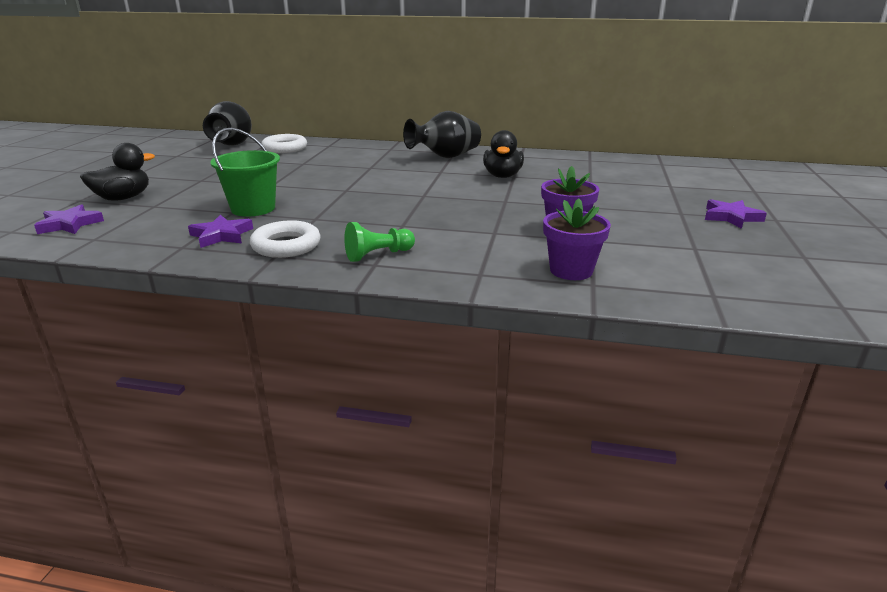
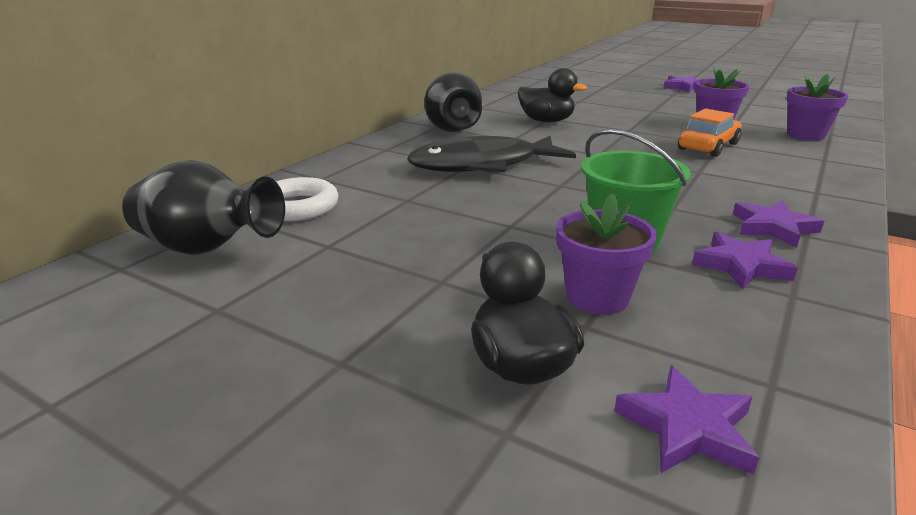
camera: 70 degrees left, 0 degrees up
white ring [250,220,321,258] -> purple star [733,201,824,248]
green pawn [344,222,415,262] -> none
none -> black fish [407,136,576,173]
none -> purple flower pot [556,193,657,314]
none -> orange car [678,109,742,157]

